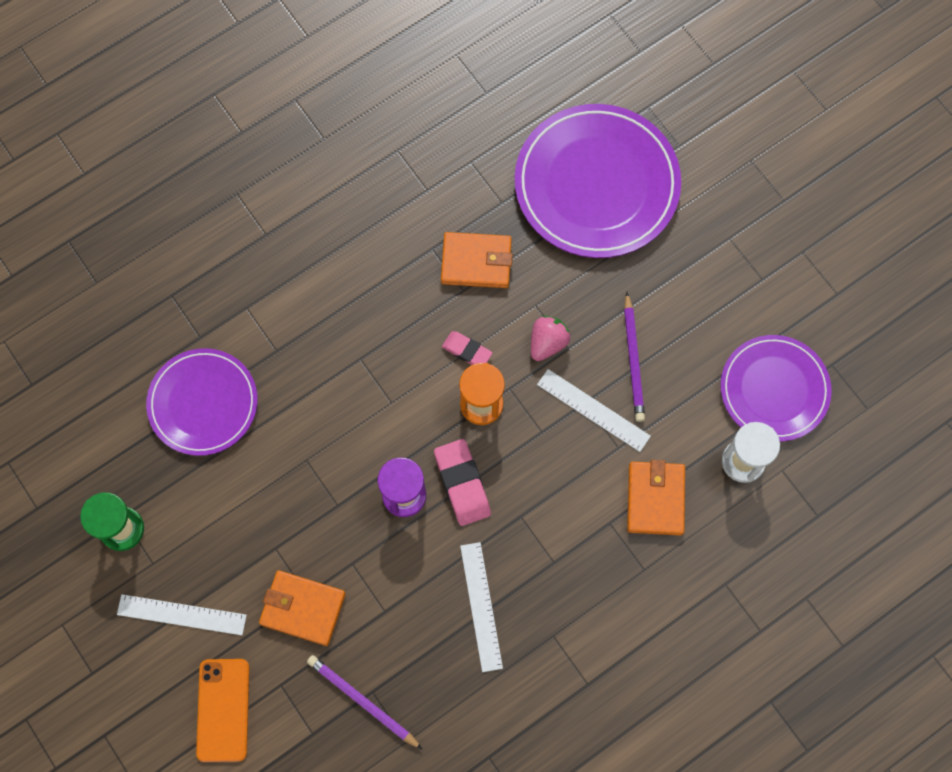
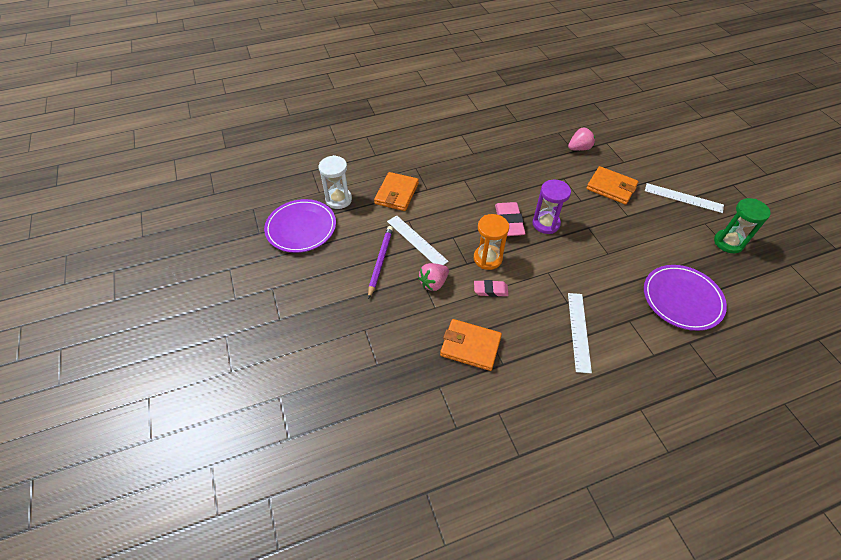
camera: 165 degrees left, 20 degrees down
orange phone [196,659,249,762] -> none
purple pencil [307,655,422,749] -> pink strawberry [568,128,595,151]
pink eraser [442,331,492,365] -> pink eraser turned 45 degrees counterclockwise [474,280,509,297]
white ruler [460,542,503,672] -> white ruler moved to [568,293,592,373]
purple plate [515,104,681,258] -> none

